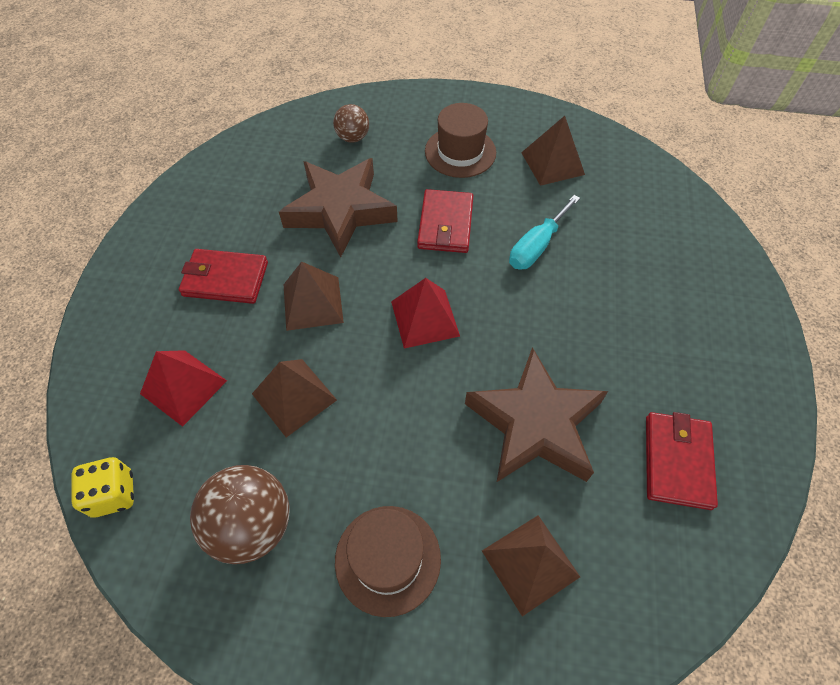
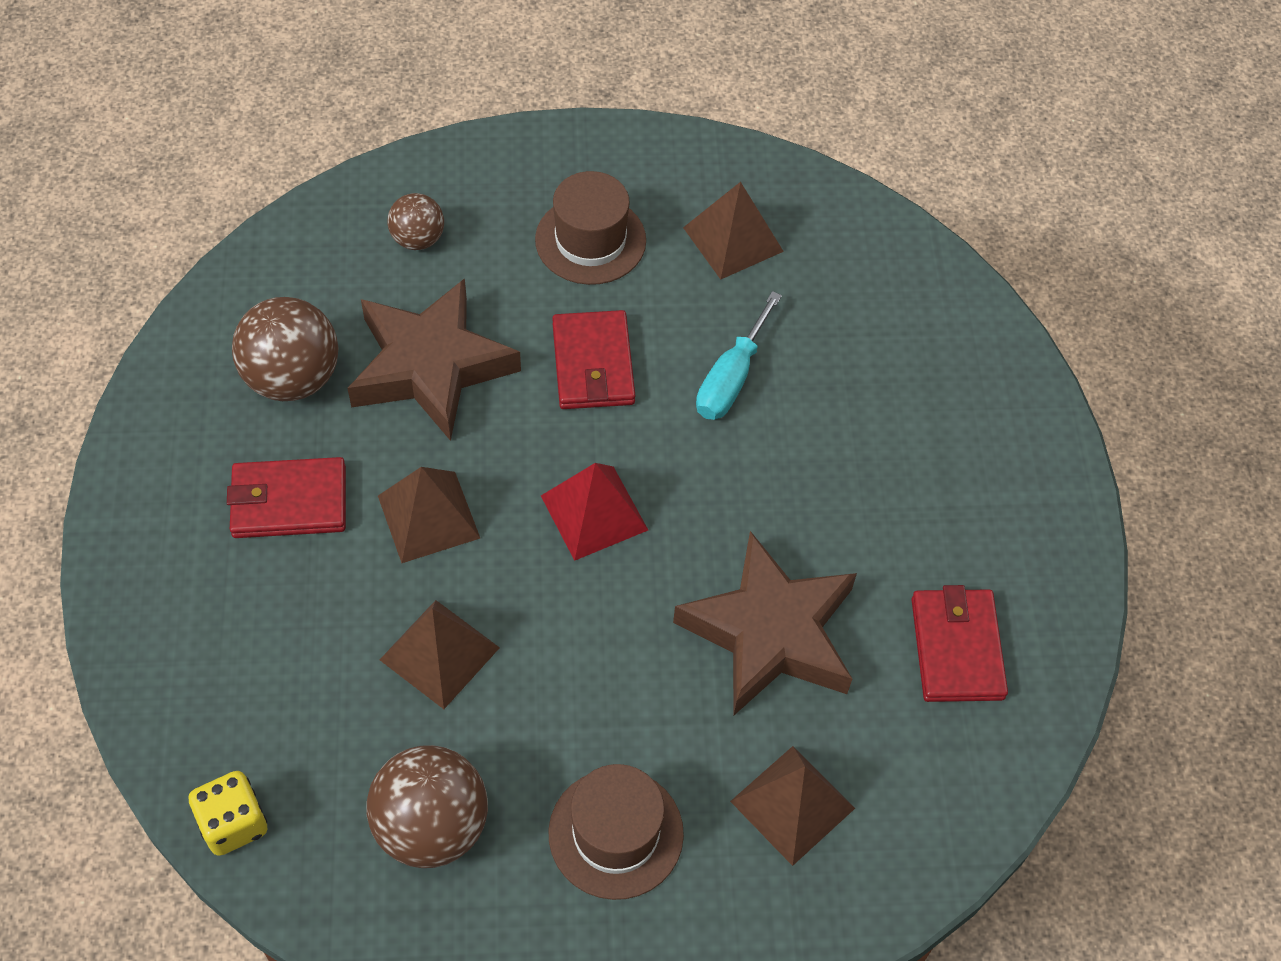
camera: 15 degrees left, 0 degrees up
red pyramid [140,350,227,427] -> none
none -> brown ball [232,297,339,401]

